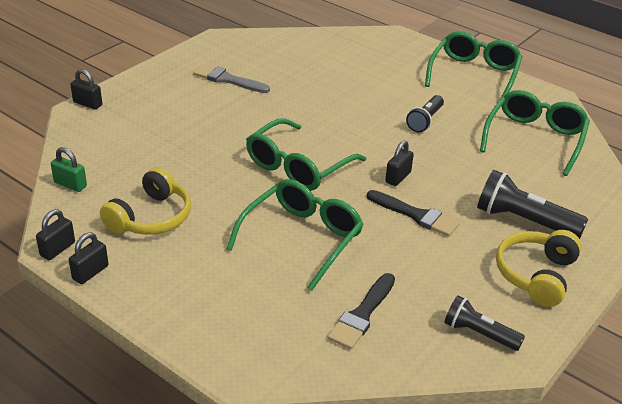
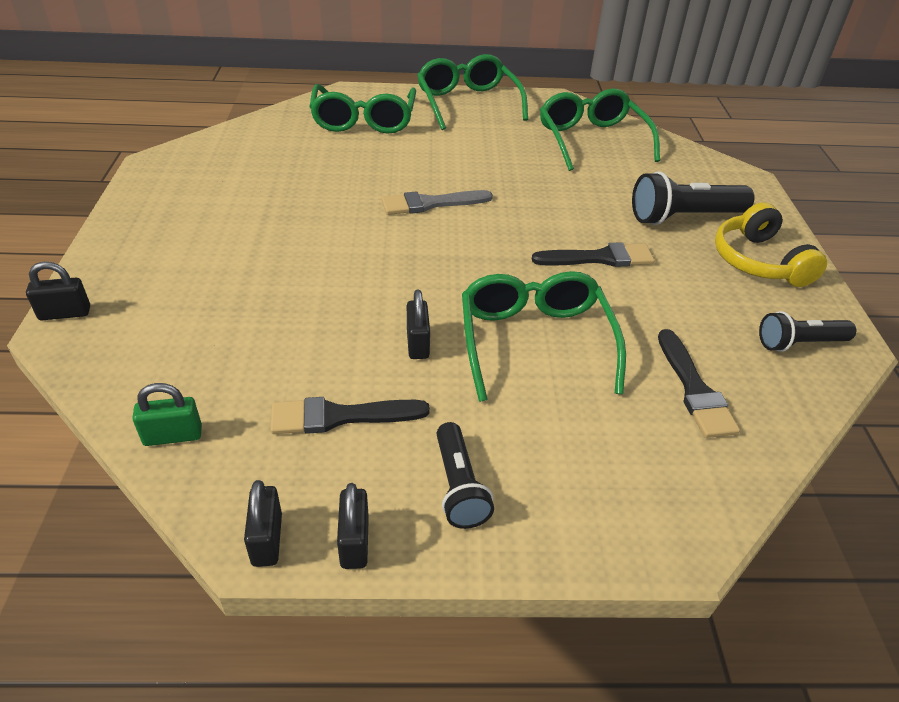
camera: 40 degrees left, 5 degrees up
yellow headphones [100,167,191,235] -> black brush [270,397,430,434]
grey brush [193,64,270,93] -> grey brush moved to [382,190,493,215]
green glasses [246,118,366,191] -> green glasses moved to [309,84,416,134]
black padlock [385,141,414,186] -> black padlock moved to [407,289,430,359]
black flashlight [406,95,444,133] -> black flashlight moved to [436,422,494,529]

